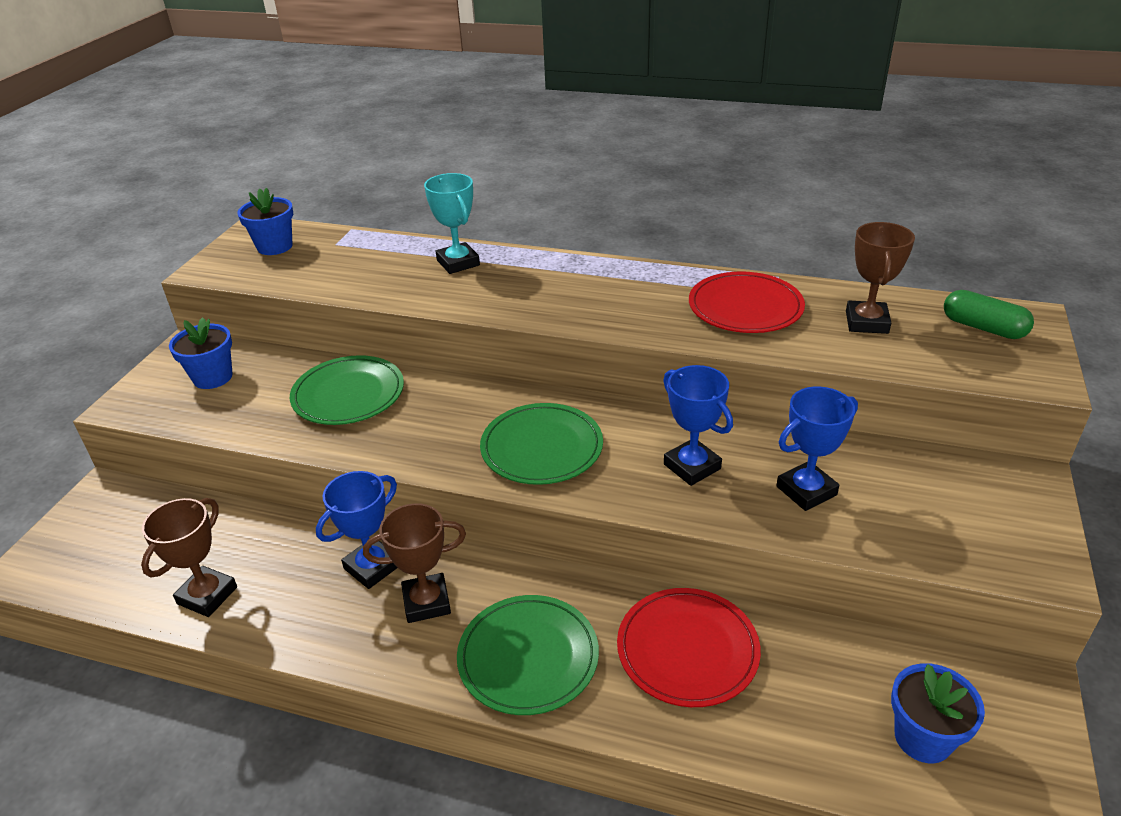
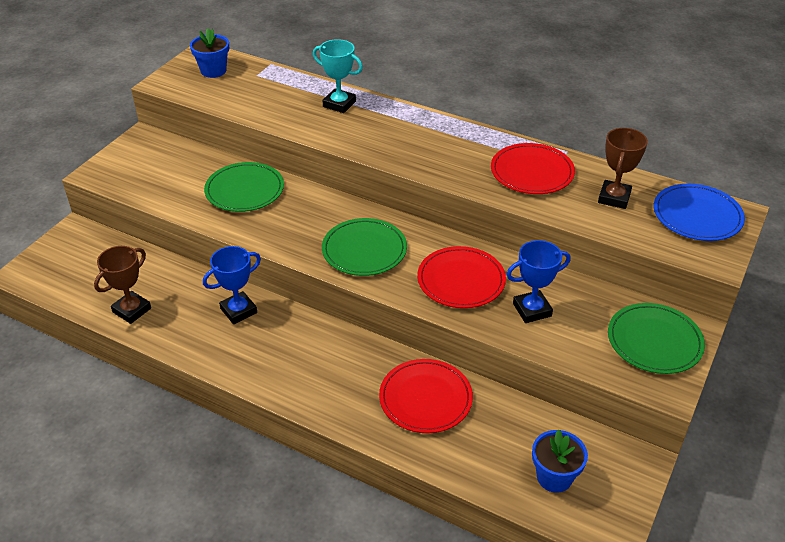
camera: 10 degrees right, 5 degrees up
blue flower pot [169,317,233,389] -> none
brown trophy [363,503,466,623] -> none
turquoise trophy [424,173,480,274] -> turquoise trophy turned 45 degrees counterclockwise [313,39,363,113]
green plate [457,595,599,715] -> green plate moved to [608,303,705,374]
blue trophy [663,365,733,486] -> red plate [417,246,506,308]
green capsule [944,290,1034,339] -> blue plate [654,184,745,241]

